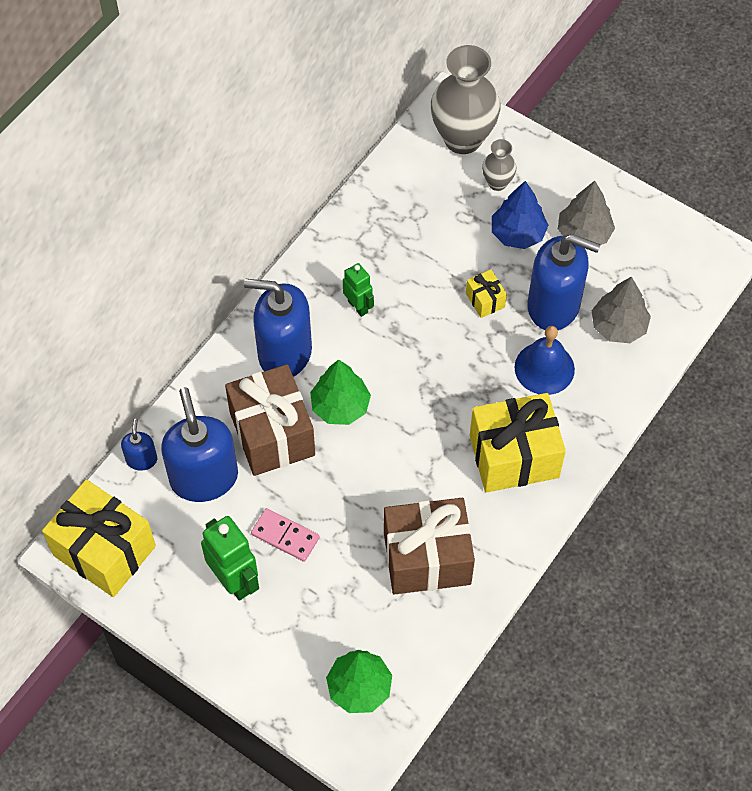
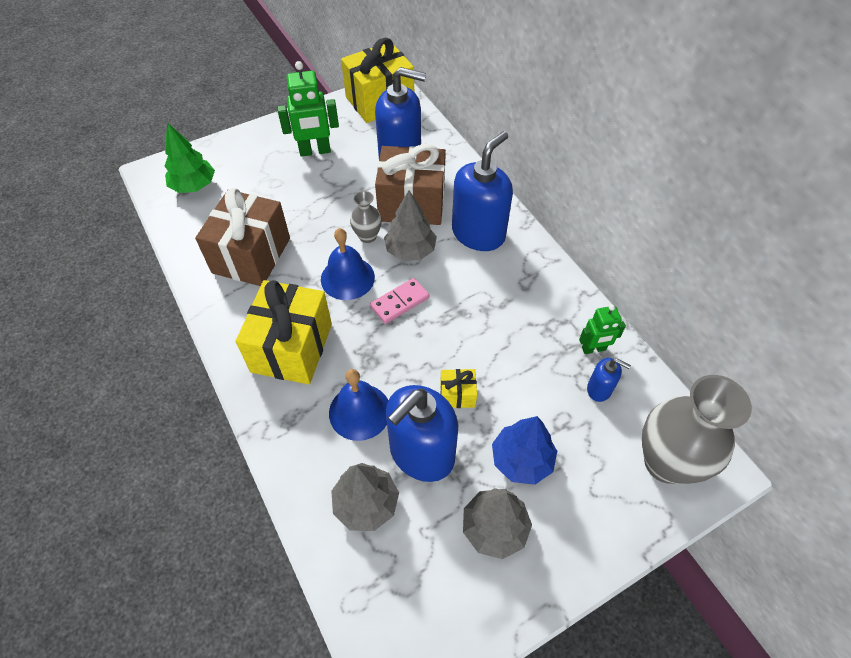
camera: 115 degrees right, 5 degrees down
blue soap dispenser [121,418,157,471] -> blue soap dispenser moved to [587,358,631,402]
pink domino [251,508,320,562] -> pink domino moved to [370,278,429,324]
green tree [310,359,371,425] -> grey tree [384,190,437,261]
green robot [343,263,374,317] -> green robot moved to [579,305,626,354]
grey vase [482,139,516,191] -> grey vase moved to [350,191,382,243]
none -> blue bell [321,228,375,300]

